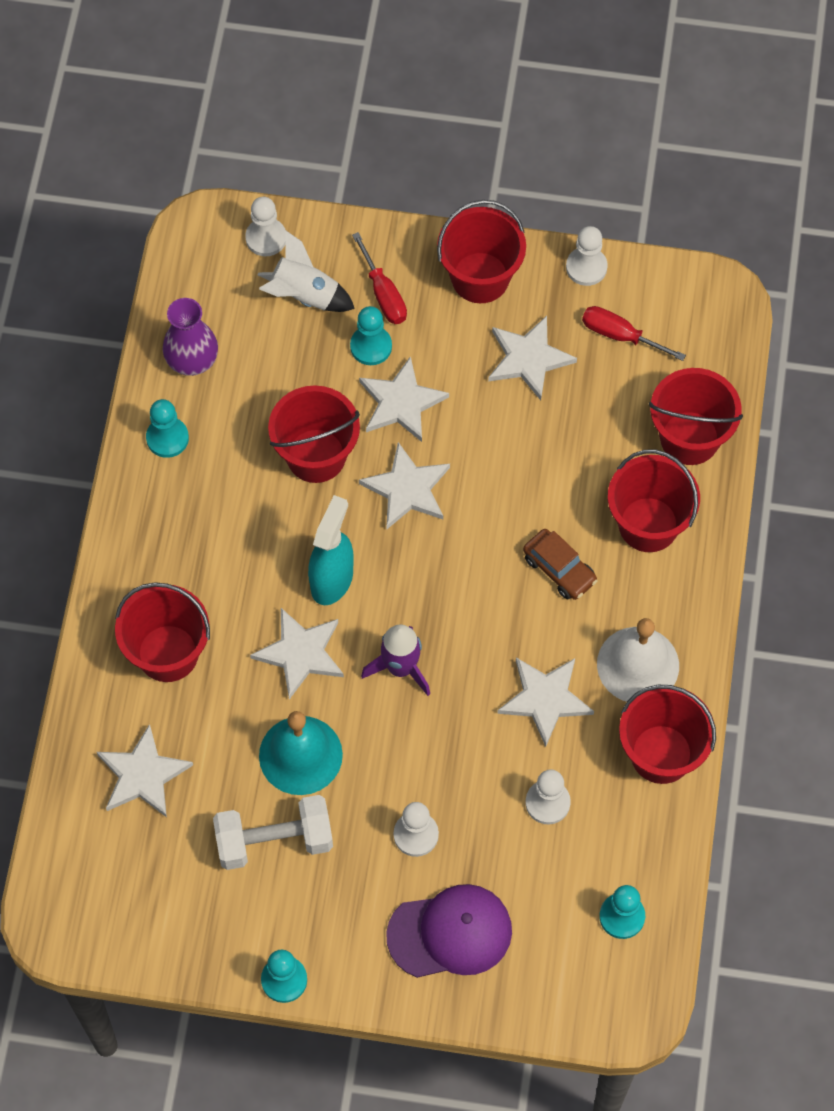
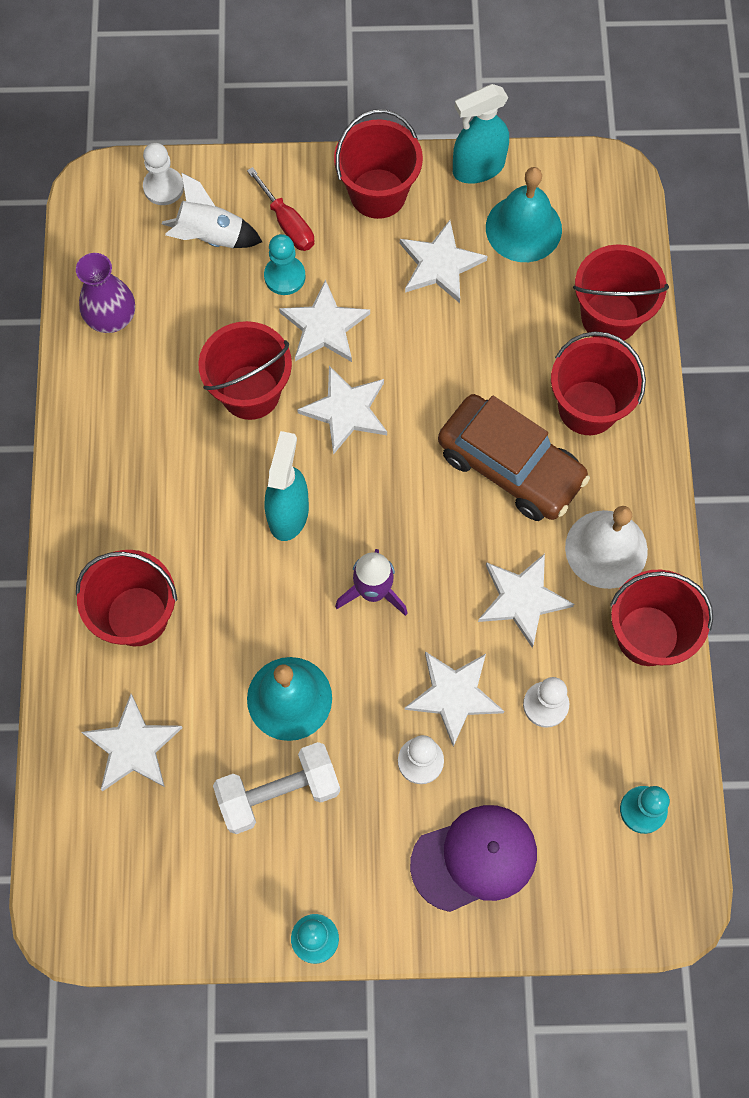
camera: 10 degrees left, 5 degrees up
turquoise pawn [146,399,189,458] -> none
white star [250,608,344,699] -> white star moved to [405,651,504,747]
brown car [523,529,598,600] -> brown car [438,394,590,521], size x1.89
white pawn [566,226,608,286] -> turquoise spray bottle [453,84,509,184]
red screwdriver [582,306,686,361] -> turquoise bell [486,167,562,262]

